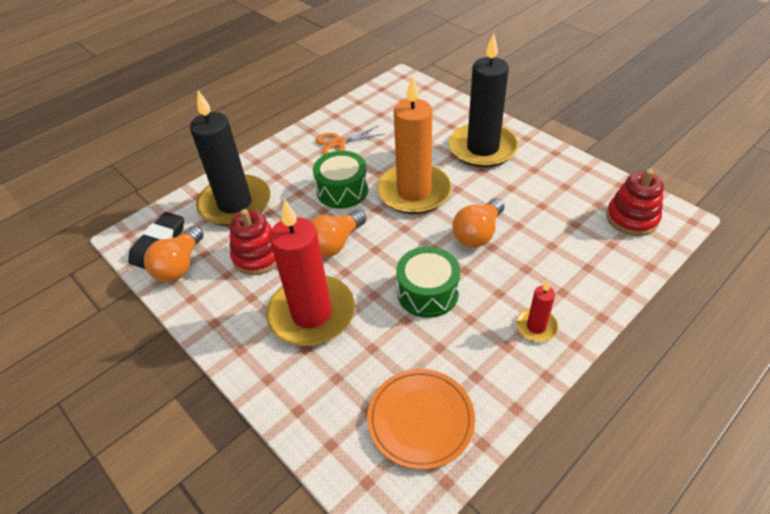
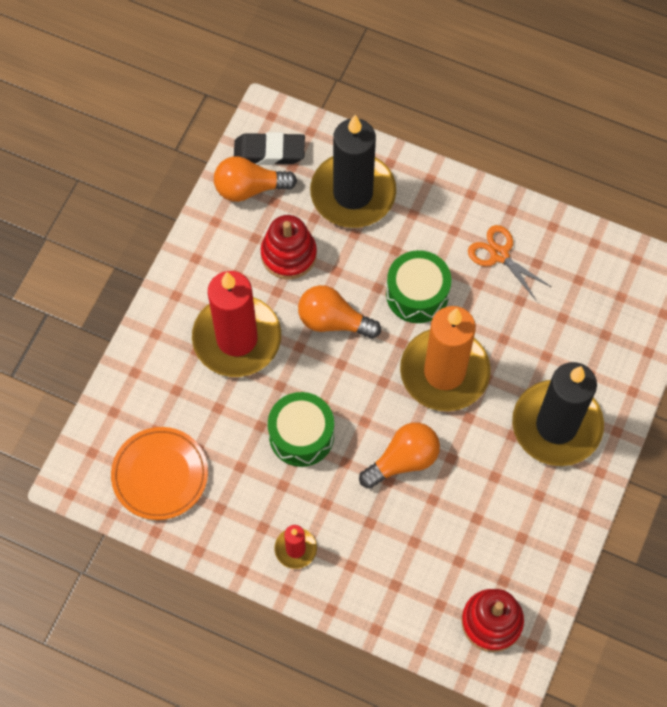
camera: 65 degrees right, 20 degrees up
orange light bulb [452,198,504,248] -> orange light bulb turned 135 degrees clockwise [359,423,440,489]

